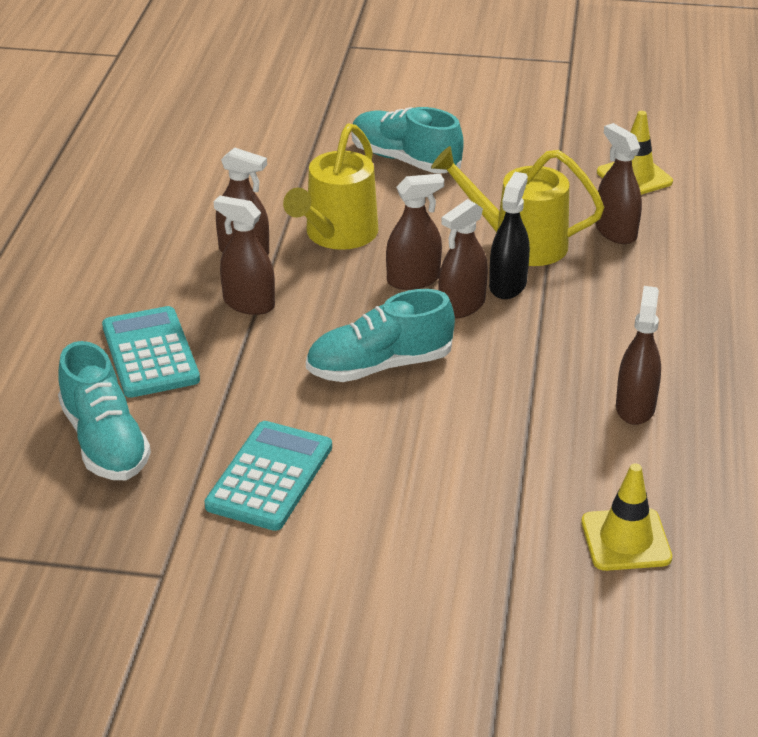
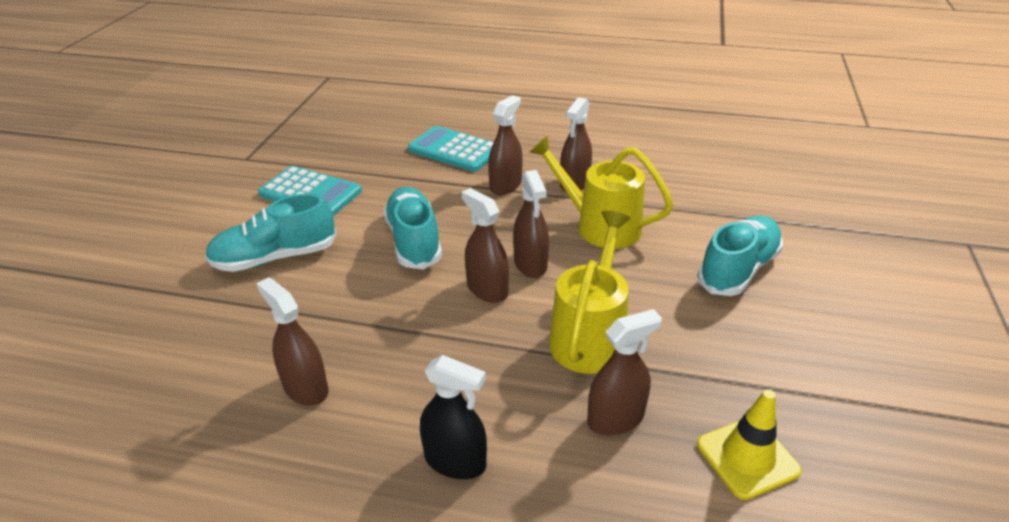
camera: 95 degrees right, 0 degrees up
turquoise shoe [58,341,151,480] -> turquoise shoe moved to [205,193,337,272]
turquoise calculator [102,306,200,398] -> turquoise calculator turned 135 degrees counterclockwise [408,126,494,172]
black spray bottle [489,172,530,299] -> black spray bottle moved to [420,355,487,479]
yellow traffic cone [582,464,672,571] -> none
brown spray bottle [616,286,661,425] -> brown spray bottle turned 150 degrees counterclockwise [256,277,328,406]

